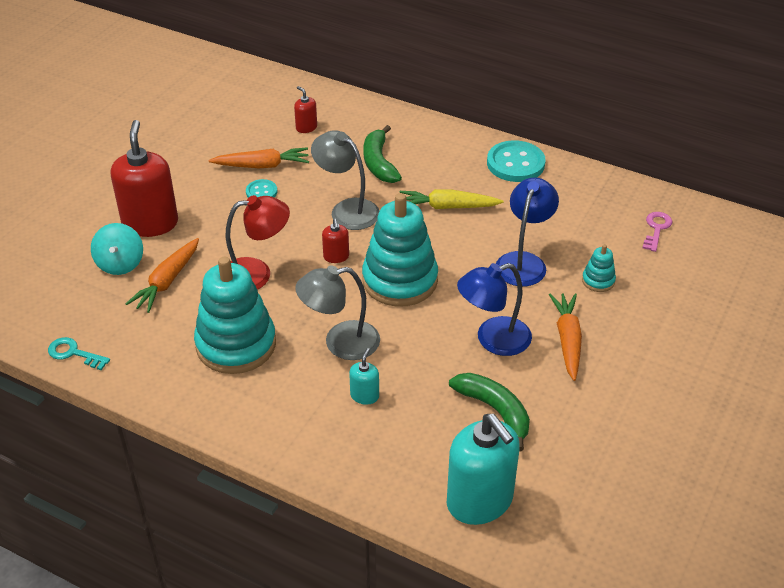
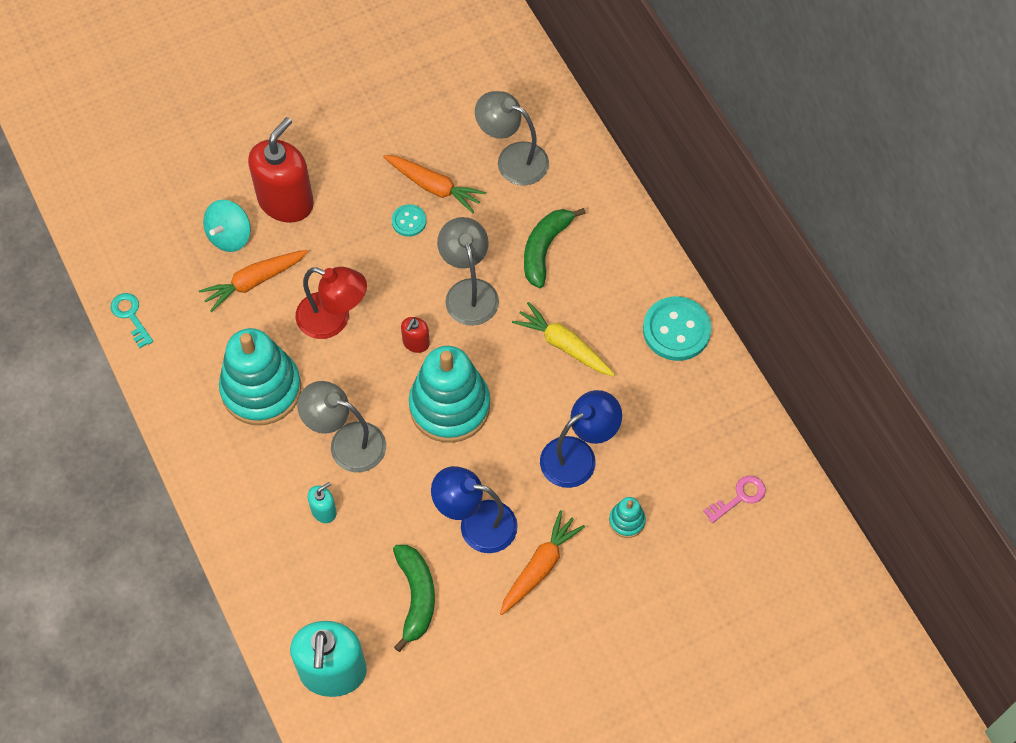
camera: 35 degrees right, 20 degrees up
red soap dispenser [294,86,317,133] -> grey lamp [475,91,549,185]

